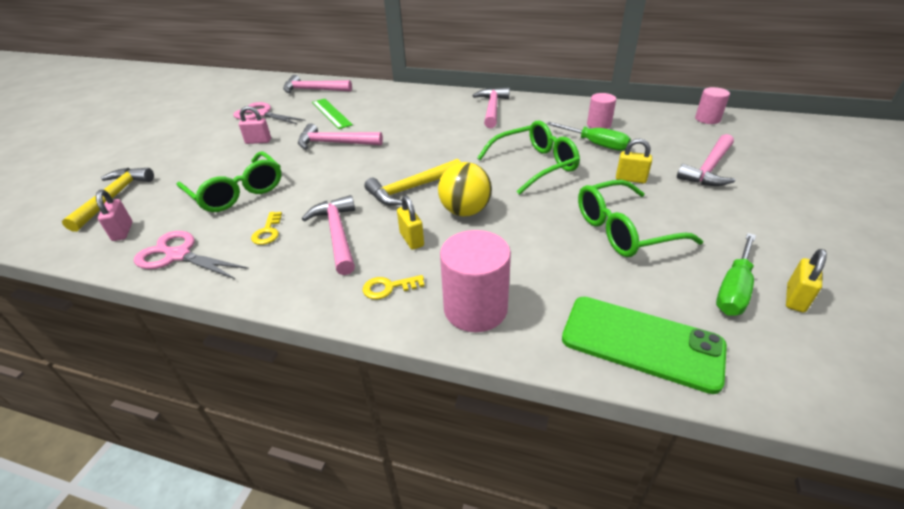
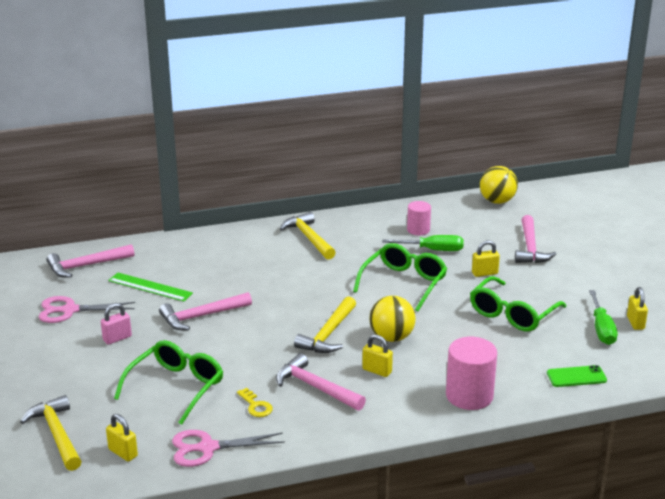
camera: 35 degrees left, 10 degrees down
pink padlock [96,190,132,241] -> yellow padlock [106,414,138,462]
green glasses [177,151,281,212] -> green glasses turned 75 degrees counterclockwise [114,340,223,425]
yellow key [363,275,425,299] -> none
pink hammer [472,87,510,128] -> yellow hammer [280,212,336,260]
green phone [562,297,727,394] -> green phone [547,365,607,387], size x0.56
pink cylinder [695,87,730,124] -> yellow ball [480,166,518,204]

